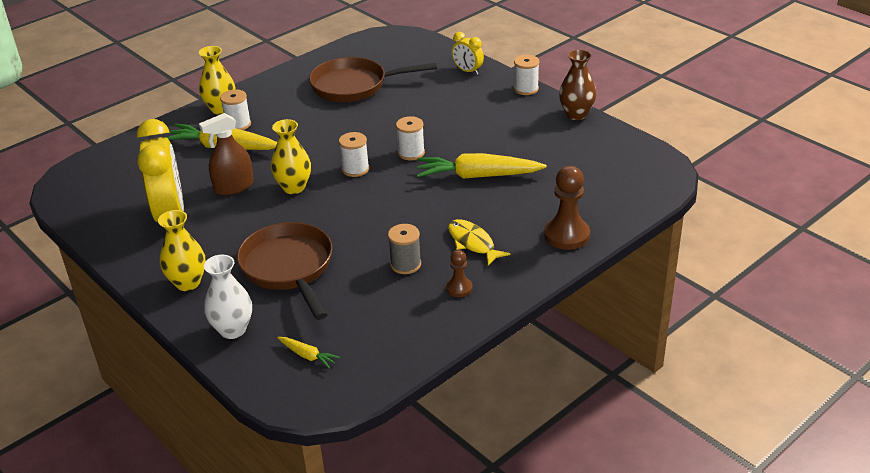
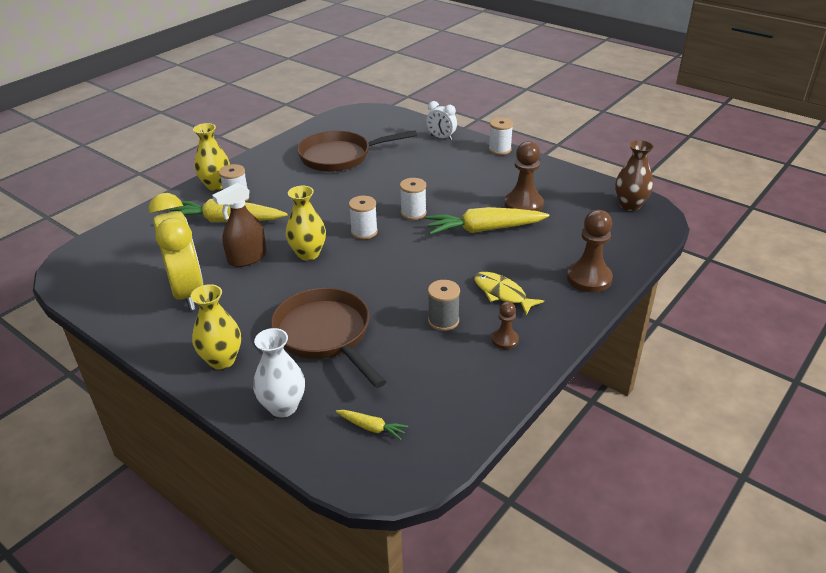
camera: 10 degrees left, 0 degrees up
yellow clock [452,32,484,75] -> white clock [426,101,457,140]
brown vase [559,49,596,120] -> brown vase moved to [615,140,654,211]
none -> brown pawn [504,141,544,212]

